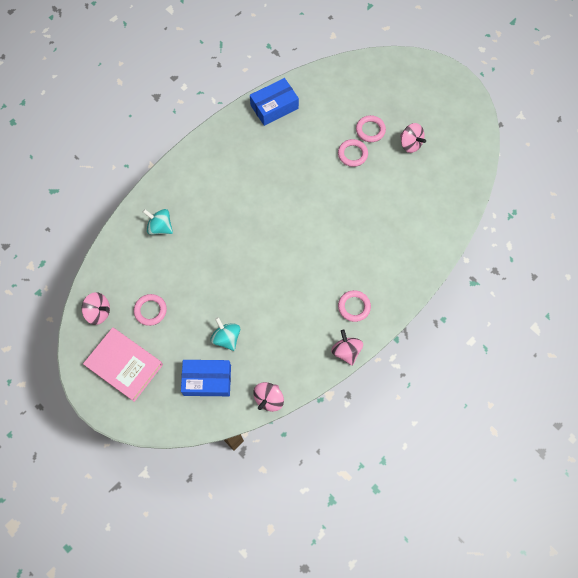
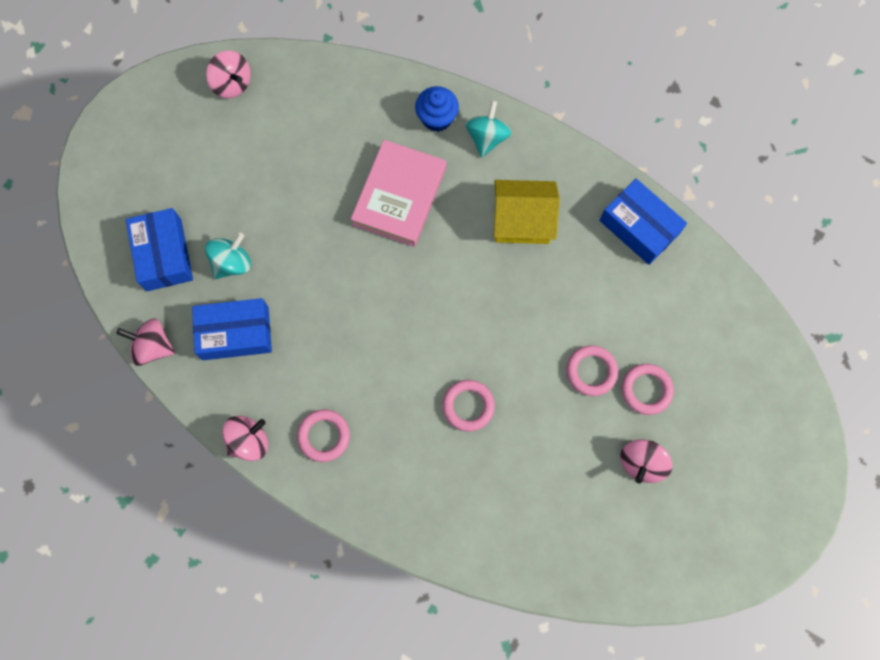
camera: 75 degrees right, 5 degrees up
pink spinning top [82,292,110,325] -> pink spinning top turned 45 degrees counterclockwise [206,50,251,98]
pink book [83,328,163,402] -> pink book moved to [351,140,446,247]
pink ring [134,294,167,326] -> pink ring moved to [442,380,495,432]
turquoise spinning top [143,209,173,235] -> turquoise spinning top moved to [465,100,511,157]
none -> blue box [192,298,272,360]
none -> blue cupcake [415,86,459,132]
none -> yellow house [494,180,560,244]

